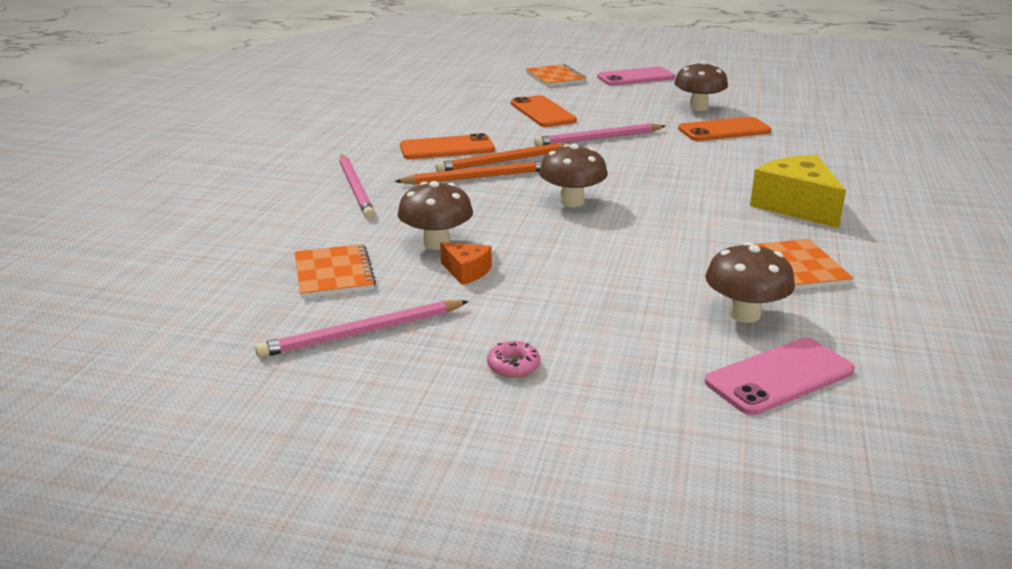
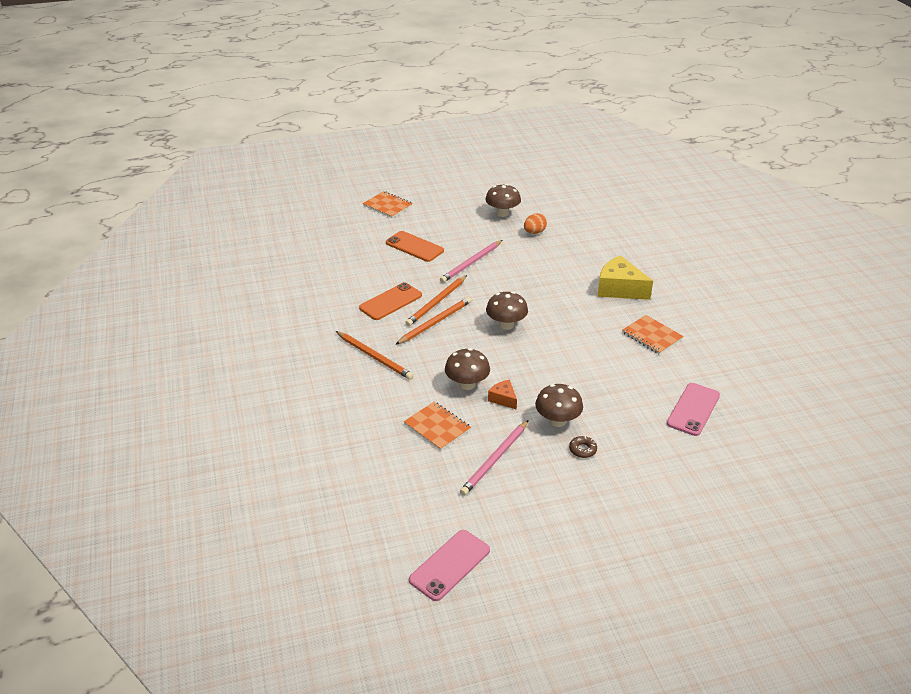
camera: 30 degrees left, 10 degrees up
pink pencil [339,154,375,219] -> orange pencil [336,331,414,380]
orange cheese [440,242,492,285] -> orange cheese turned 135 degrees counterclockwise [488,380,517,410]
pink donut [487,341,541,378] -> brown donut [569,436,597,458]
pink phone [597,67,675,86] -> pink phone moved to [409,530,490,601]
orange phone [678,117,772,141] -> orange egg [524,213,547,234]
brown mushroom [705,242,795,323] -> brown mushroom moved to [535,384,583,427]

